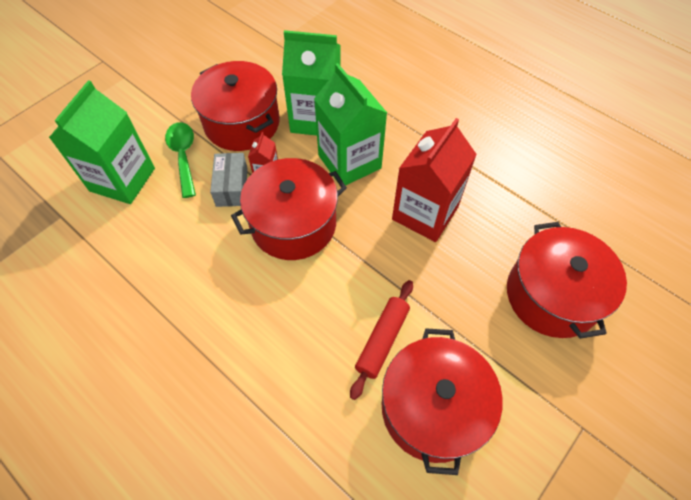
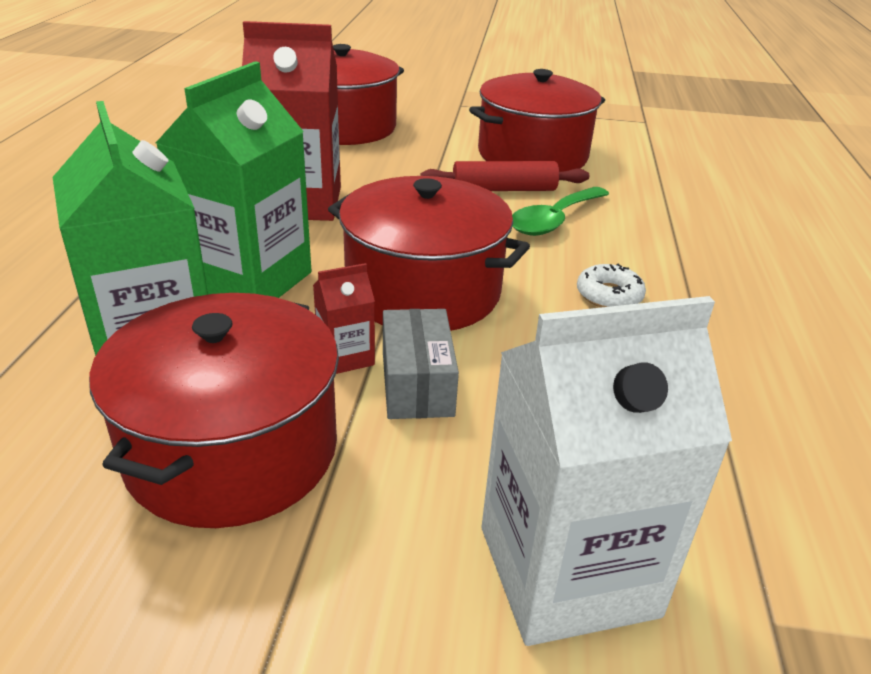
camera: 125 degrees left, 25 degrees down
green carton [49,80,155,204] -> white carton [482,296,732,646]
green spoon [165,122,196,198] -> green spoon moved to [512,187,609,236]
grey box [210,153,248,207] -> grey box turned 60 degrees counterclockwise [383,309,459,419]
none -> white donut [577,264,646,307]

